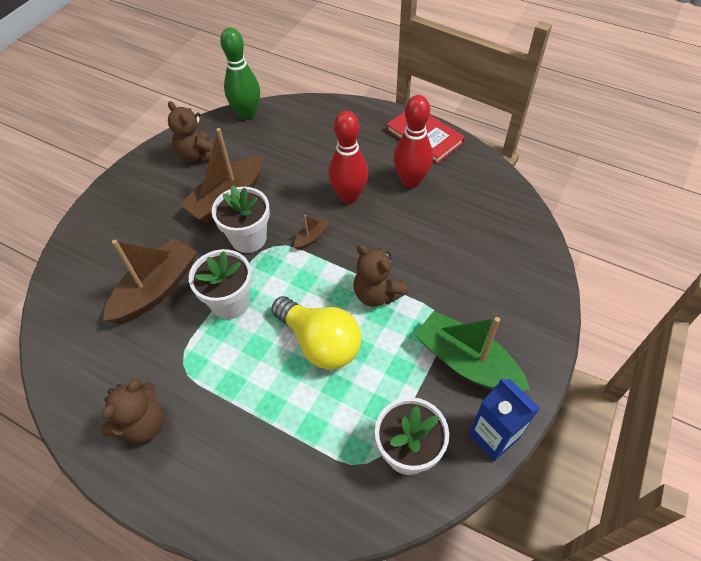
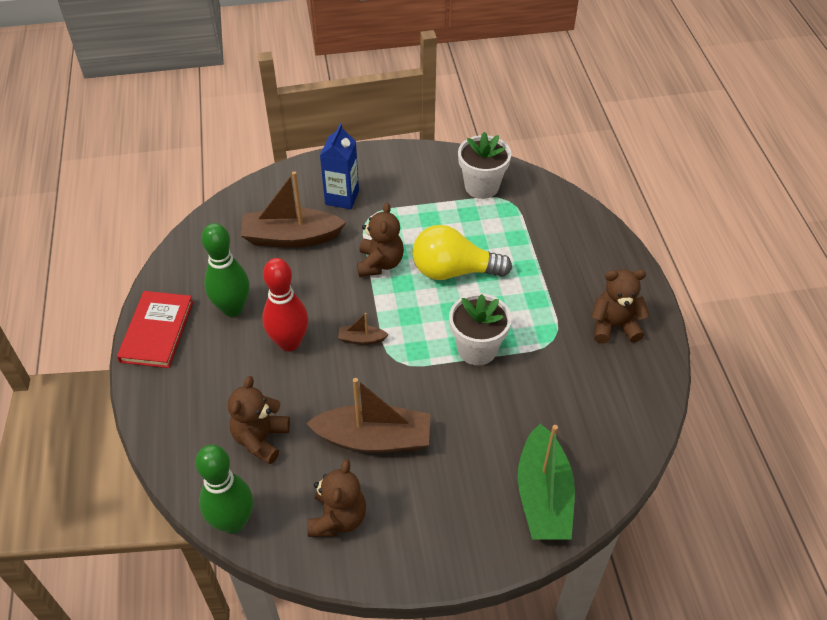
camera: 130 degrees left, 5 degrees down
brown boat [103,238,197,324] -> brown boat moved to [241,171,346,248]
white flower pot [212,185,270,253] -> none
yellow light bulb [271,296,361,370] -> yellow light bulb turned 90 degrees counterclockwise [412,225,512,280]
red bowling pin [393,95,433,188] -> green bowling pin [201,223,250,317]
green boat [414,311,530,391] -> green boat moved to [518,424,575,540]
blue carton [469,378,540,461] -> blue carton moved to [320,123,359,209]
none -> brown teddy bear [228,376,290,464]

